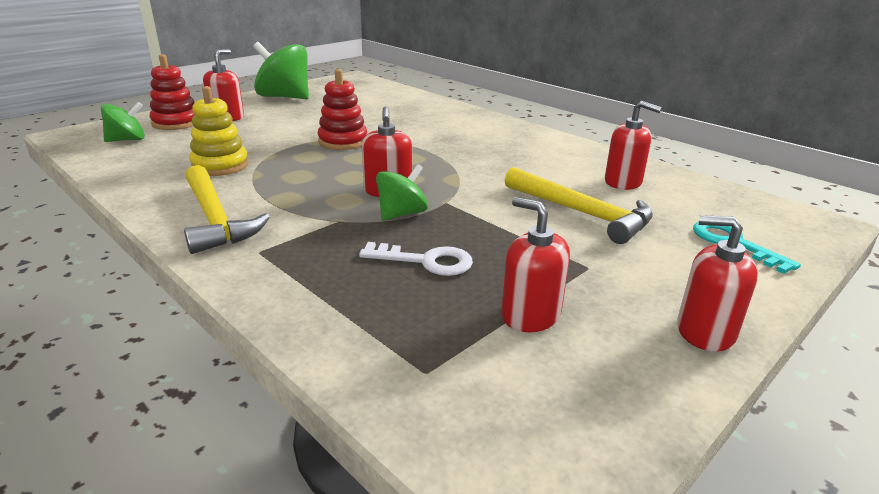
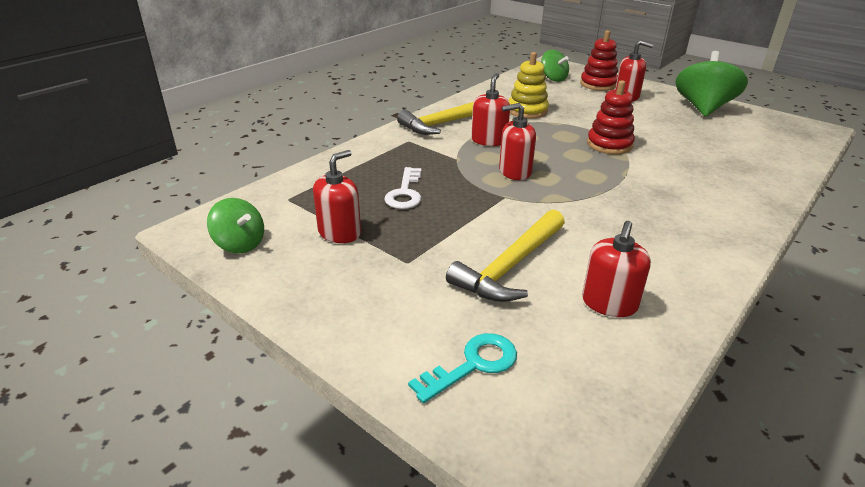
camera: 85 degrees right, 5 degrees up
green spinning top [376,164,428,221] -> green spinning top moved to [207,198,264,254]
red soap dispenser [677,215,758,352] -> red soap dispenser moved to [471,73,510,146]

